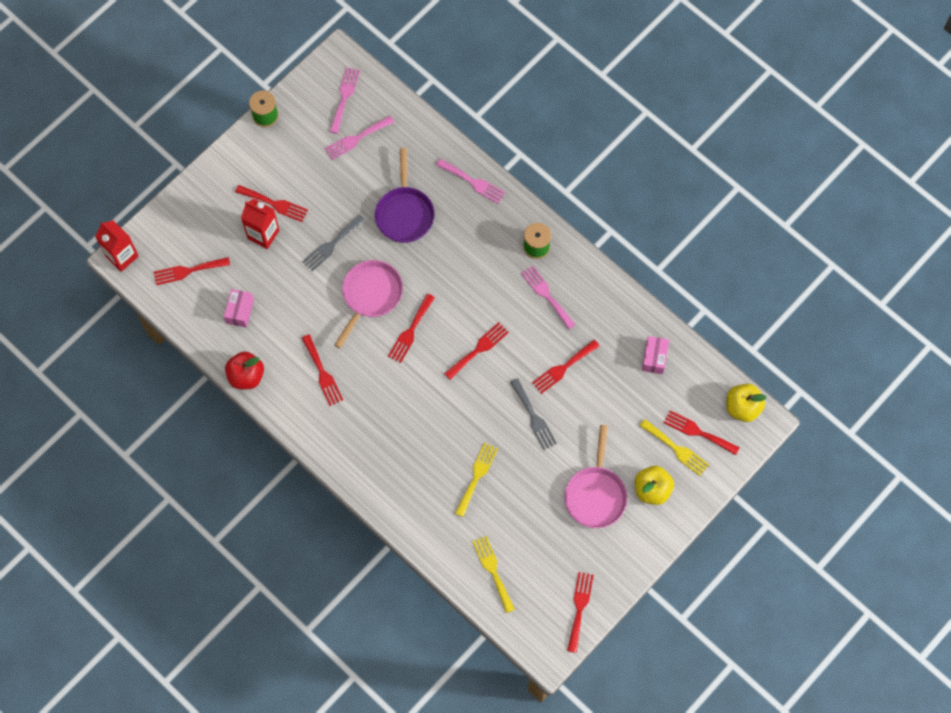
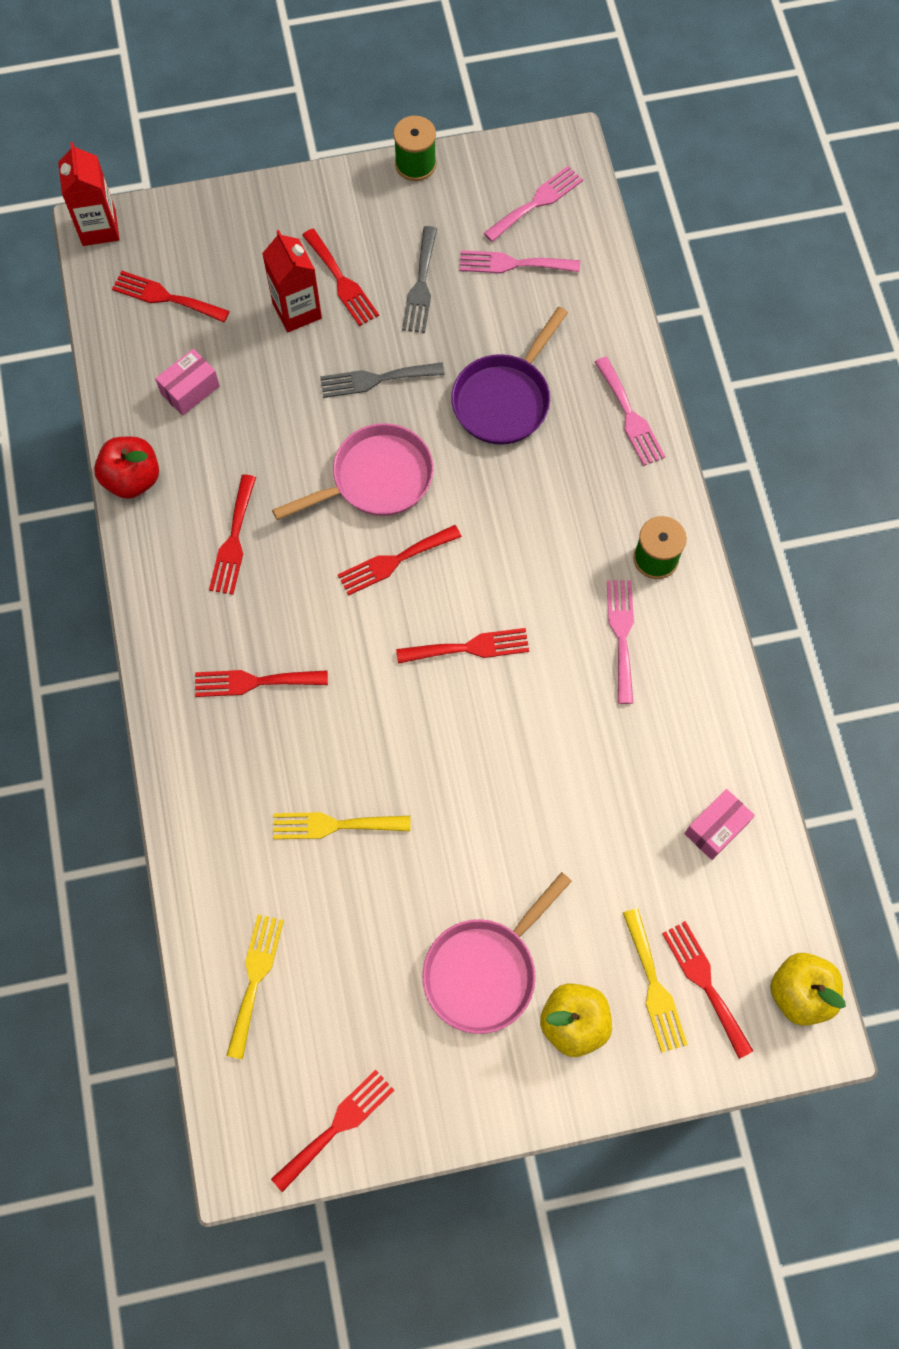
camera: 35 degrees right, 0 degrees up
yellow fork [455,443,498,517] -> yellow fork turned 150 degrees counterclockwise [273,812,410,839]
grey fork [510,378,557,450] -> grey fork moved to [402,226,437,333]
red fork [532,340,599,394] -> red fork moved to [195,670,328,697]

